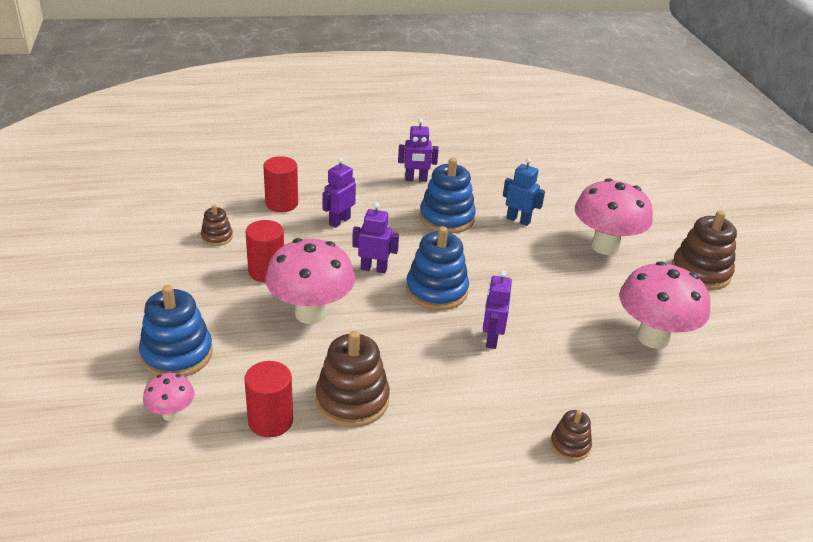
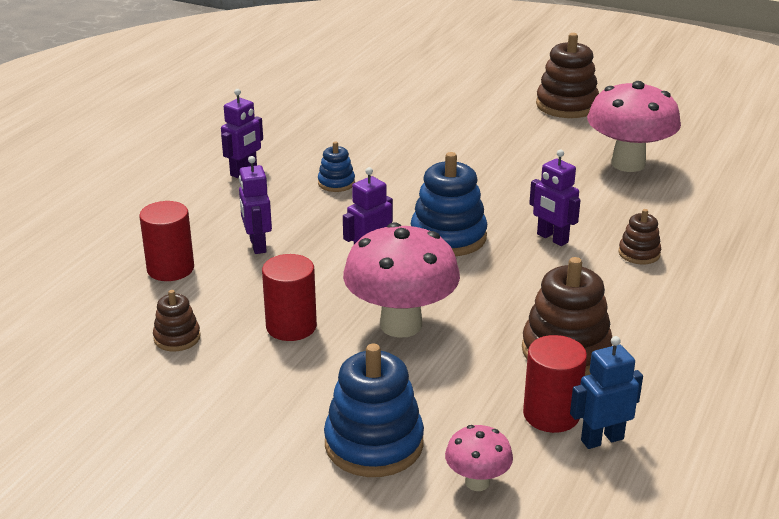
camera: 50 degrees left, 5 degrees down
blue stacking toy [419,158,476,233] -> blue stacking toy [318,142,355,192], size x0.53
blue robot [503,158,545,226] -> blue robot moved to [570,336,643,449]
brown stacking toy [550,410,592,461] -> brown stacking toy moved to [618,209,661,264]
pink mushroom [575,178,653,255] -> none

